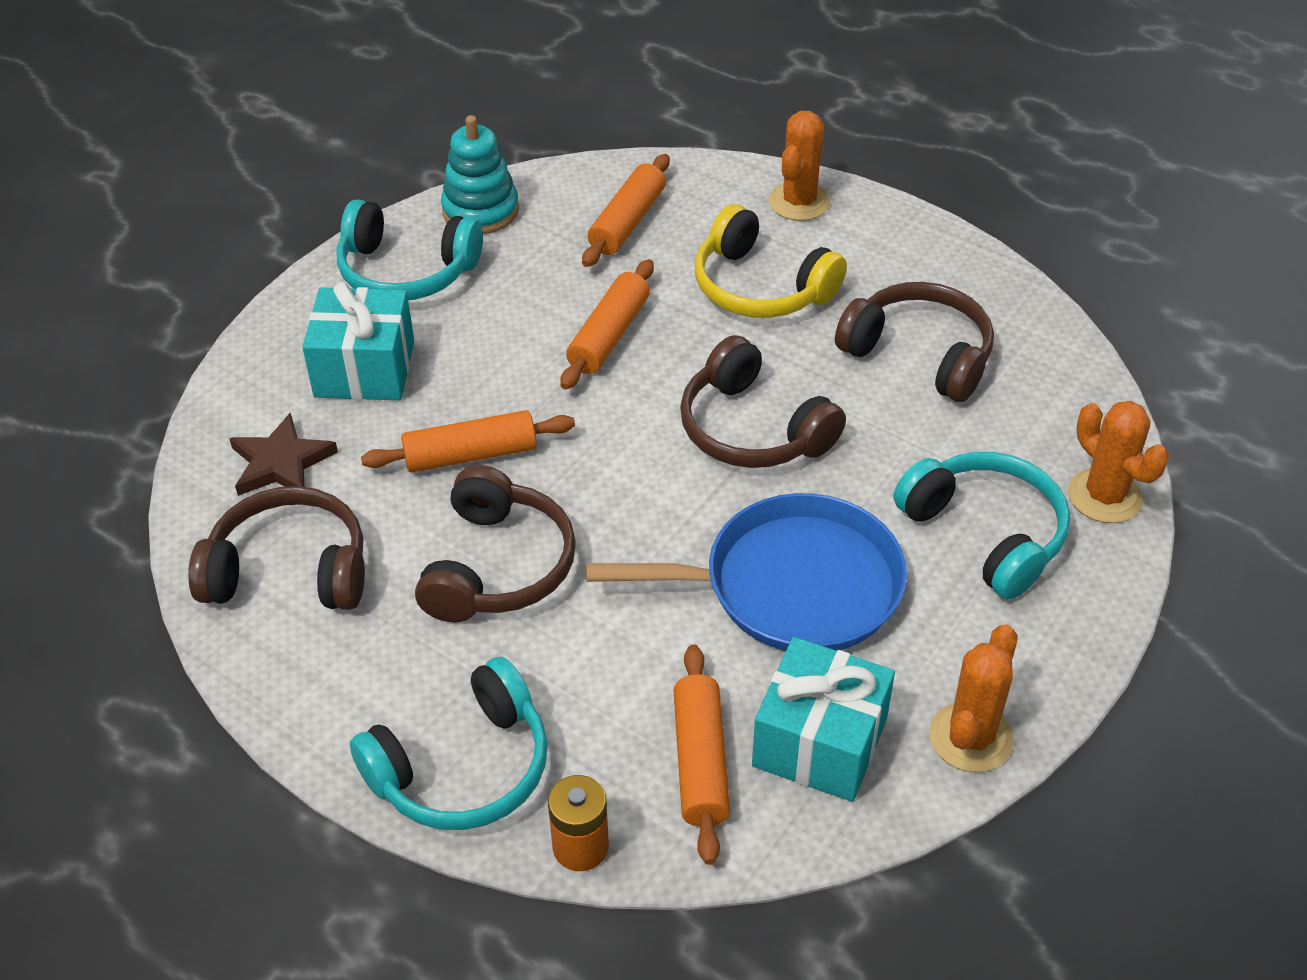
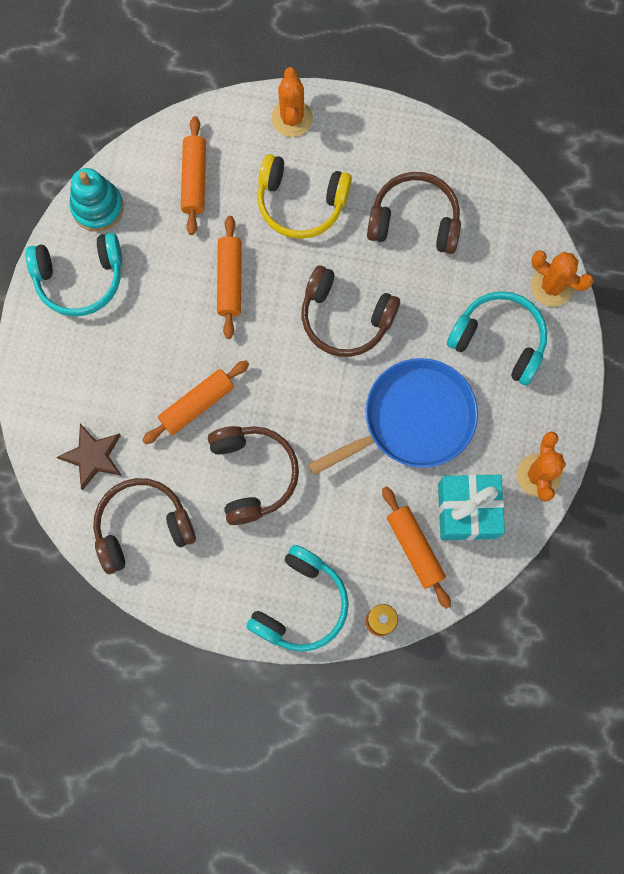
camera: 25 degrees left, 30 degrees up
turquoise gift [302,282,414,400] -> none

